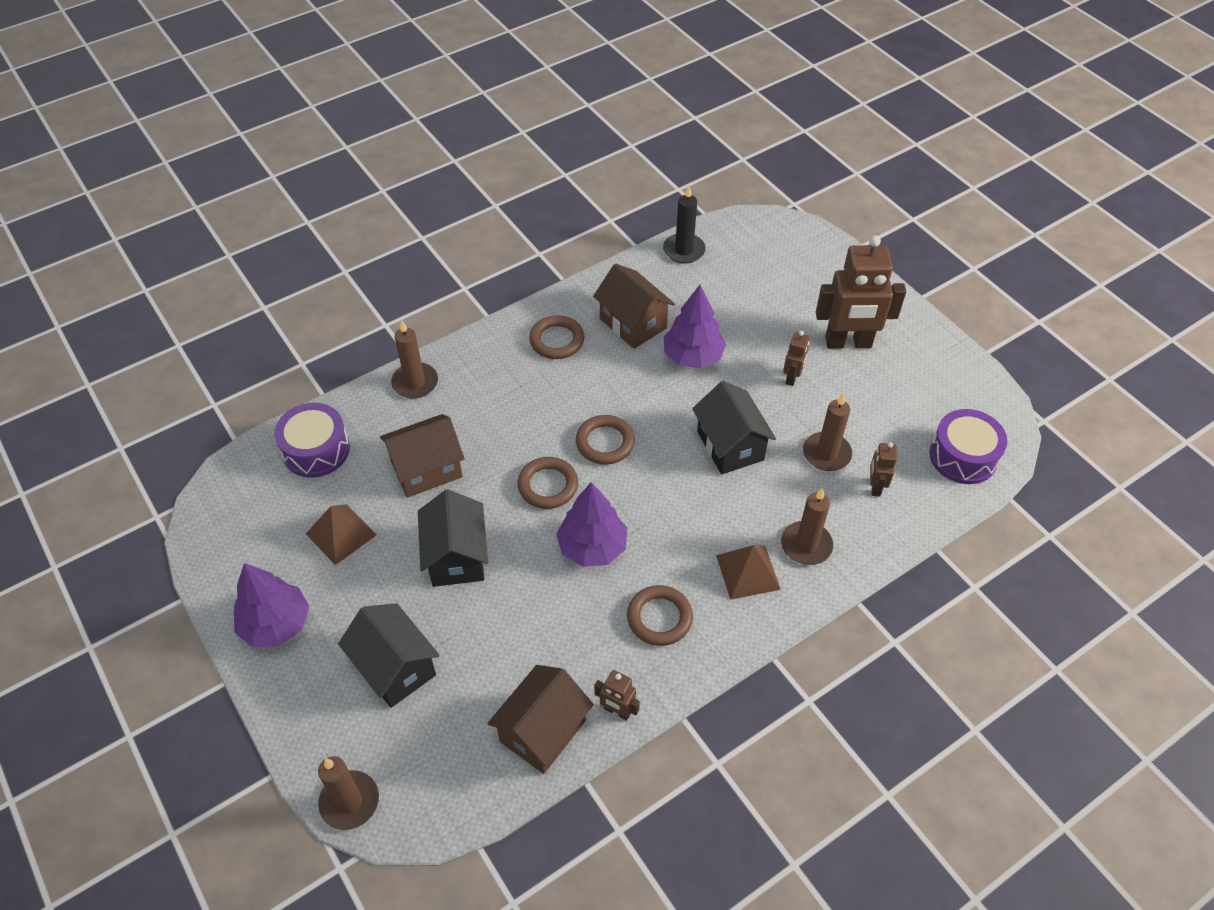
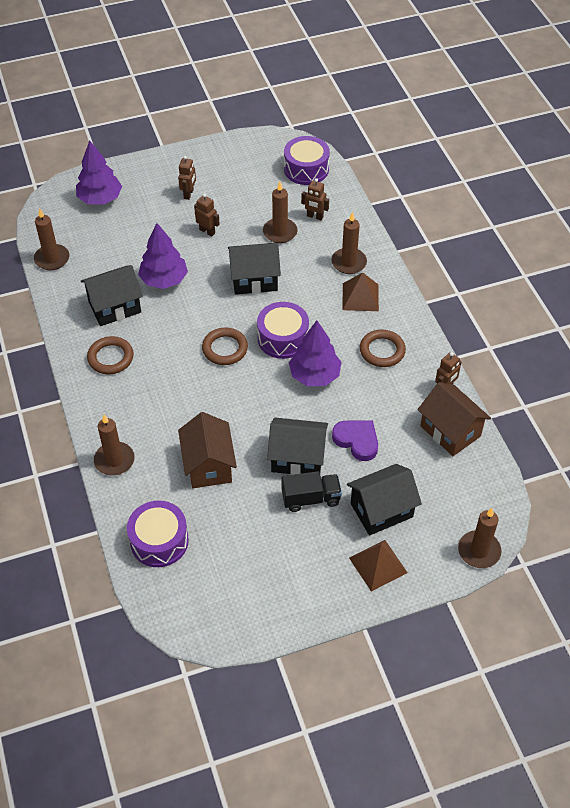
camera: 75 degrees left, 0 degrees up
purple tree [234,563,309,647] -> purple tree moved to [76,140,122,205]
brown pyramid [306,504,377,565] -> brown pyramid moved to [349,540,408,592]
brown ring [518,457,578,509] -> none
brown house [593,264,675,349] -> black house [81,265,143,326]
black candle [663,186,706,264] -> brown candle [34,208,69,270]
brown robot [816,235,906,349] -> brown robot [178,156,196,200], size x0.47
none -> purple drum [257,302,309,359]
none -> black truck [281,471,342,512]
none -> purple heart [332,421,378,461]

